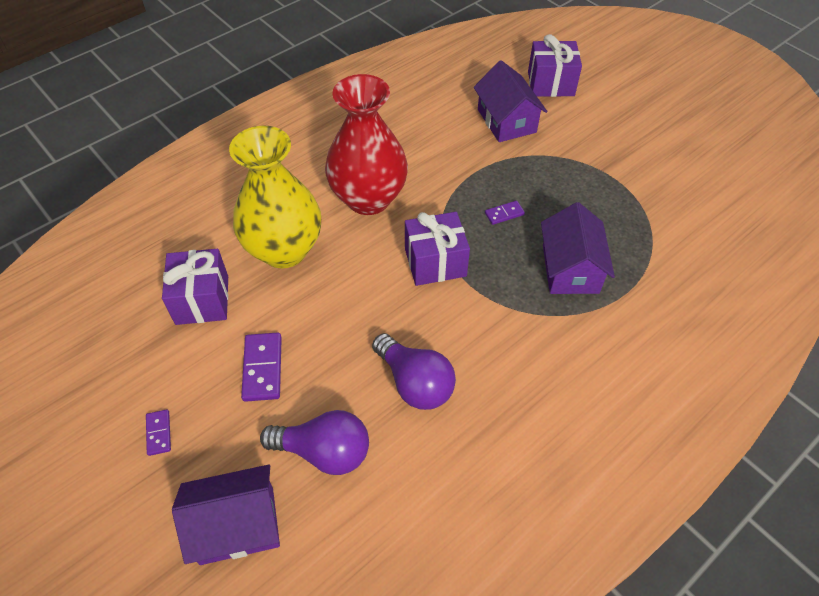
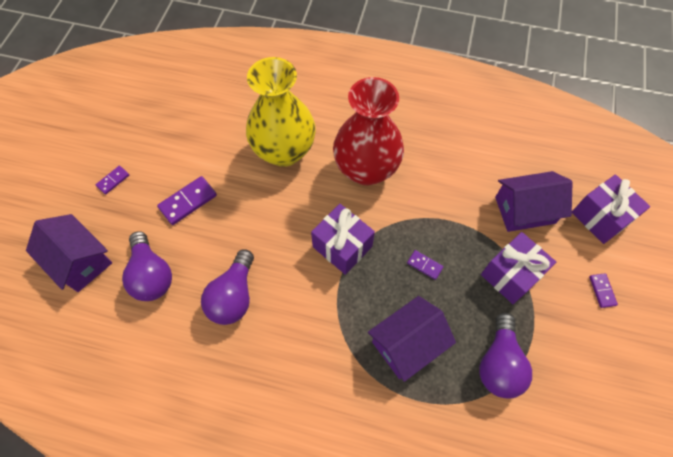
camera: 55 degrees right, 10 degrees up
purple gift [162,249,228,325] -> purple gift moved to [481,232,556,304]
purple house [474,60,547,142] -> purple house turned 45 degrees clockwise [495,171,573,232]
none -> purple light bulb [479,313,532,398]
none -> purple domino [589,273,618,308]

